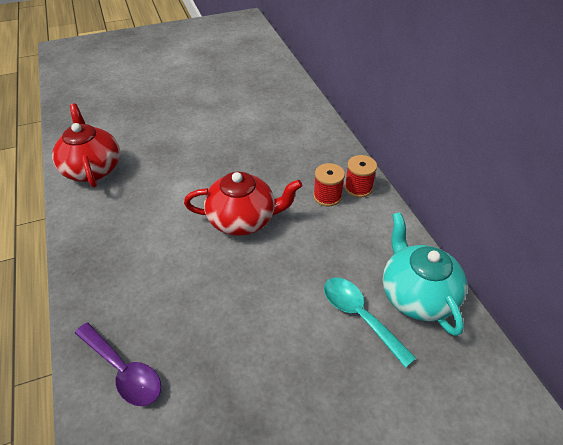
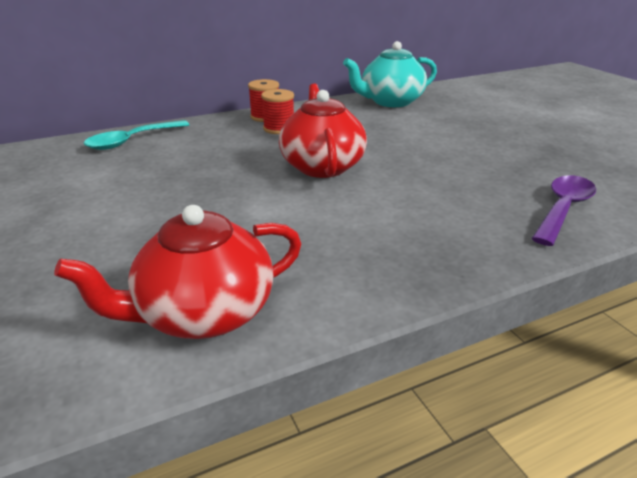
camera: 95 degrees left, 15 degrees down
turquoise spoon [324,277,416,368] -> turquoise spoon moved to [84,120,189,150]

